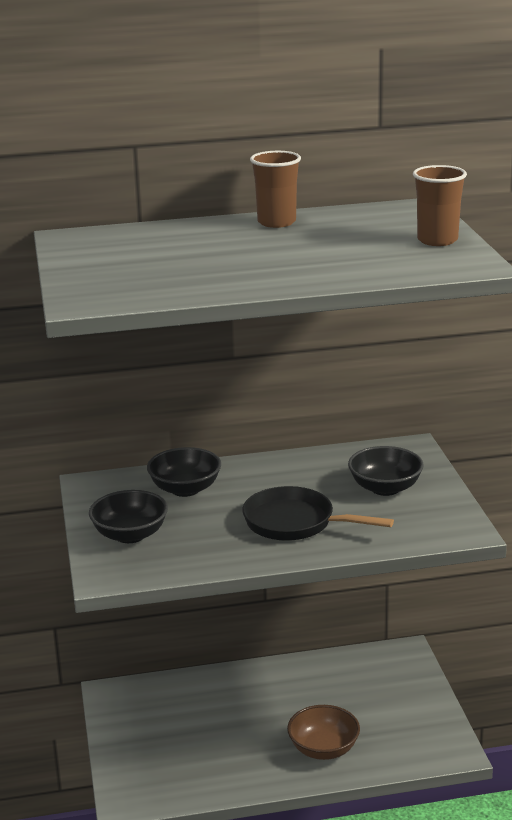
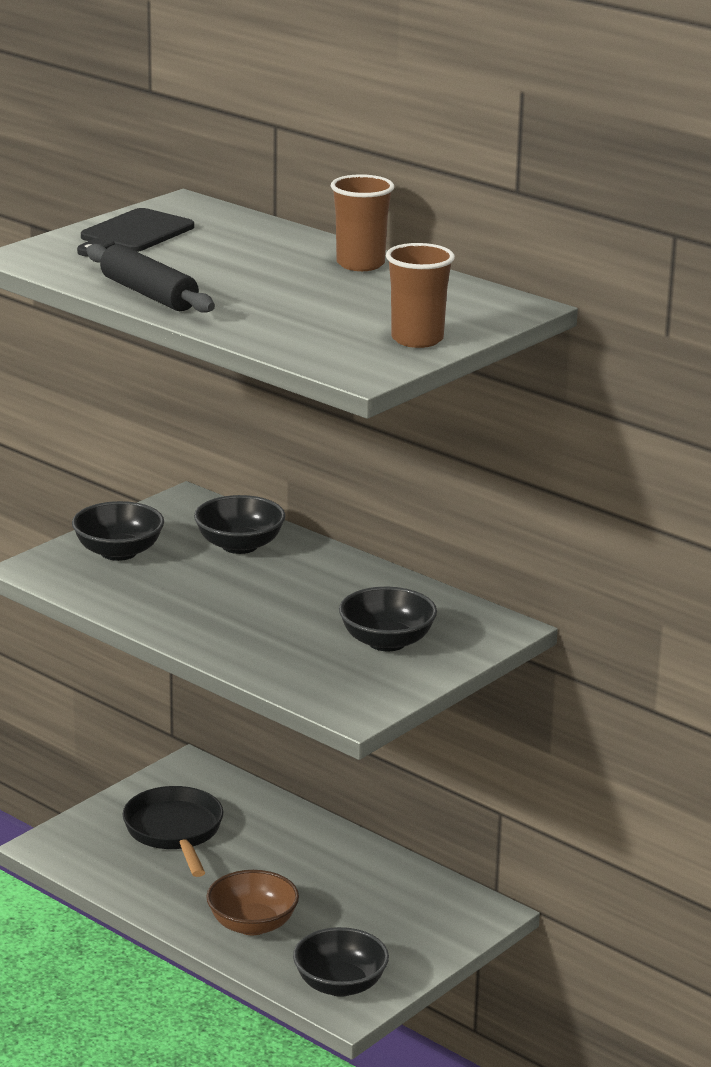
camera: 50 degrees right, 0 degrees up
black pan [242,486,394,541] -> black pan moved to [123,786,223,877]
none -> black cutting board [77,208,194,257]
none -> black rolling pin [86,244,215,313]
none -> black bowl [293,927,389,997]

